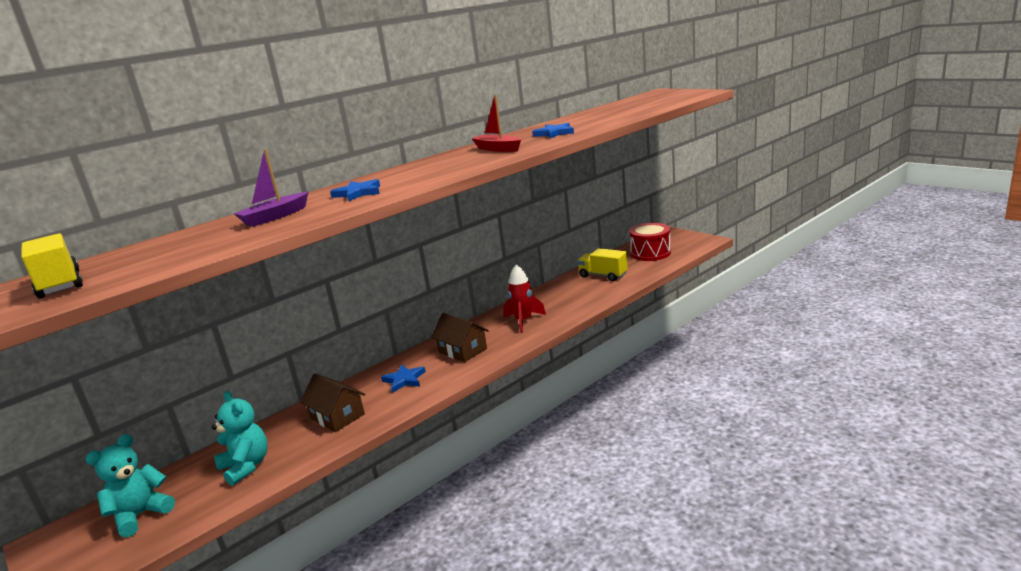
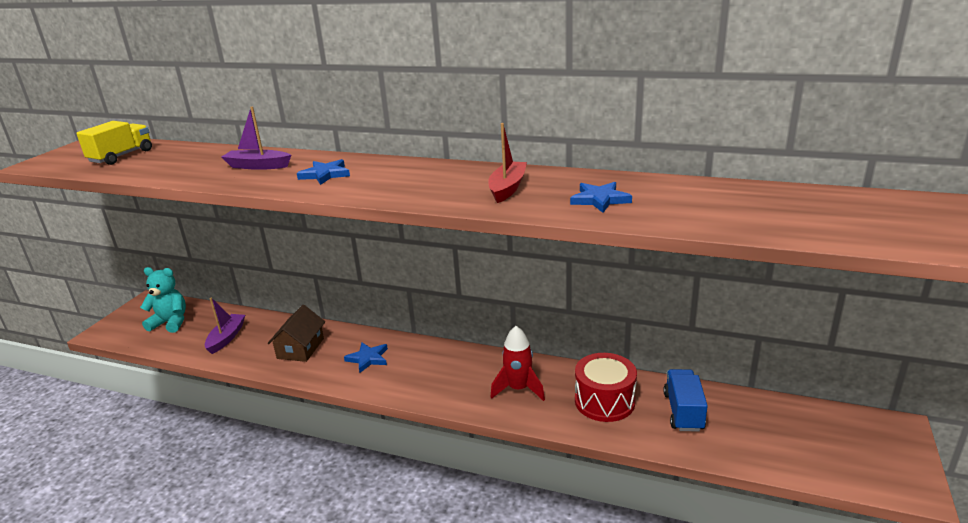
camera: 60 degrees right, 5 degrees up
turquoise teddy bear [212,391,268,486] -> purple boat [205,298,245,354]
brown house [431,313,489,362] -> none
yellow truck [577,248,628,281] -> blue truck [663,369,708,432]
red drum [629,223,671,261] -> red drum moved to [575,353,637,422]

